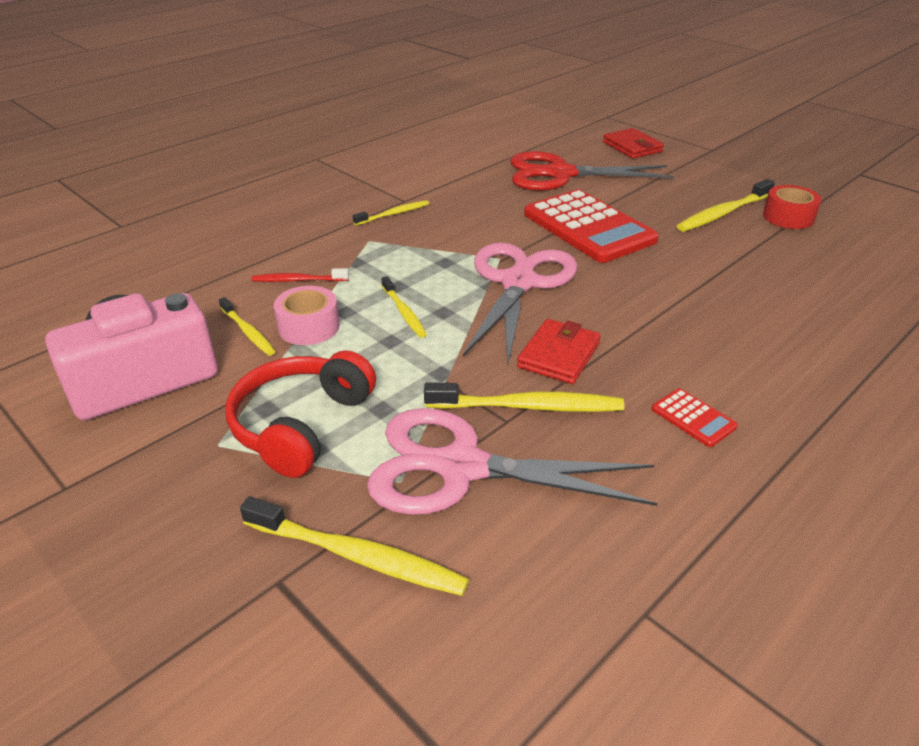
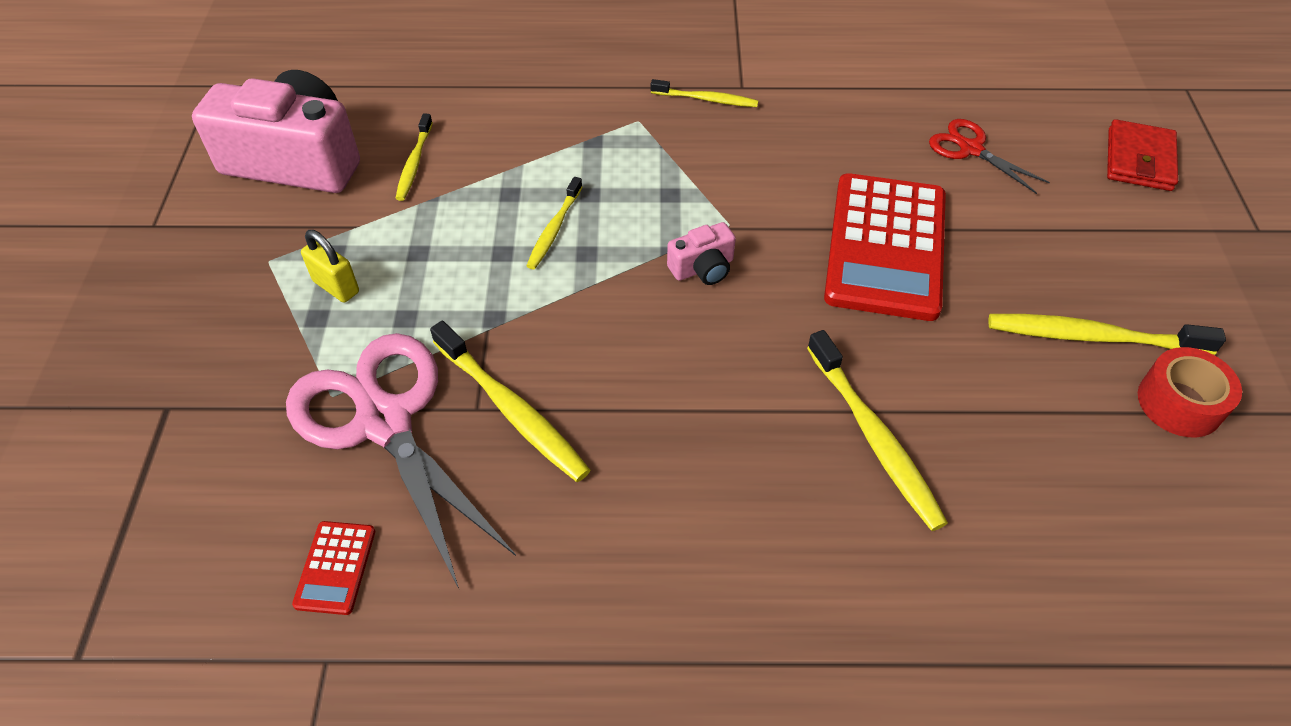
camera: 45 degrees right, 15 degrees up
red headphones [225,350,376,478] -> yellow padlock [301,230,359,303]
yellow toothbrush [240,496,469,596] -> yellow toothbrush moved to [807,330,948,531]
red toothbrush [252,268,349,282] -> none
pink tape [274,286,340,345] -> none
pink scissors [463,243,577,365] -> pink camera [667,222,736,285]
red scissors [510,151,674,191] -> red scissors [929,119,1050,194], size x0.50
red wallet [517,319,601,384] -> none
red calculator [652,388,738,447] -> red calculator moved to [292,521,375,615]

